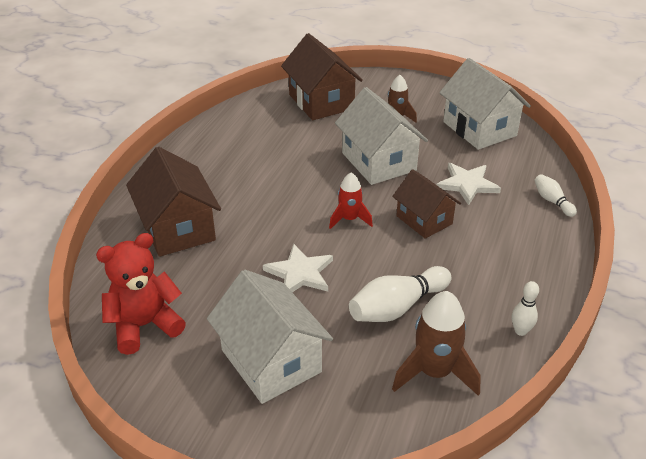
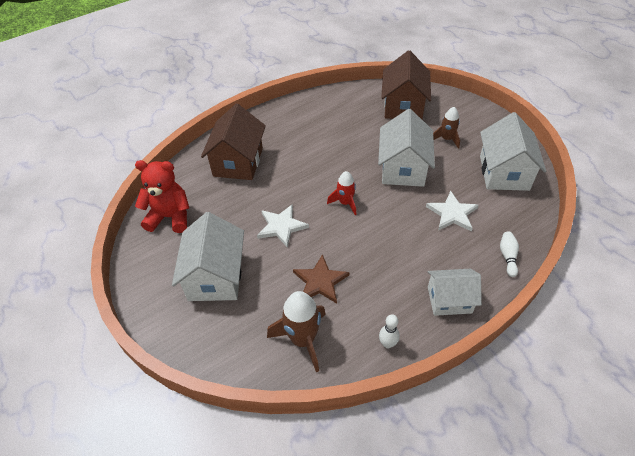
camera: 35 degrees right, 10 degrees up
white bowling pin [349,266,451,322] -> brown star [293,254,350,304]
brown house [392,169,461,239] -> none
none -> white house [428,269,482,316]

